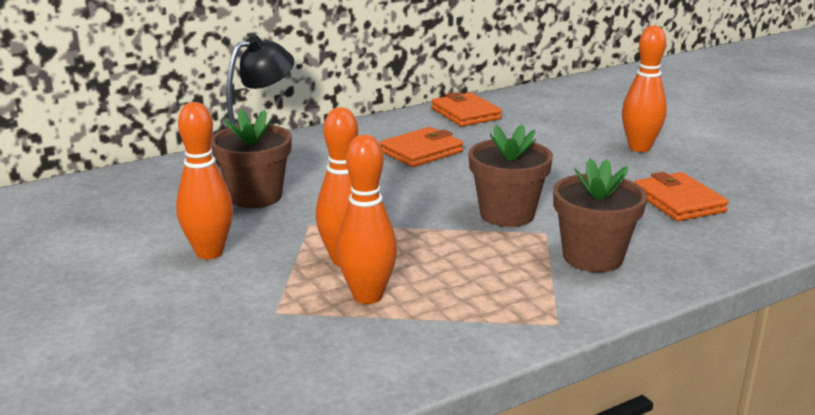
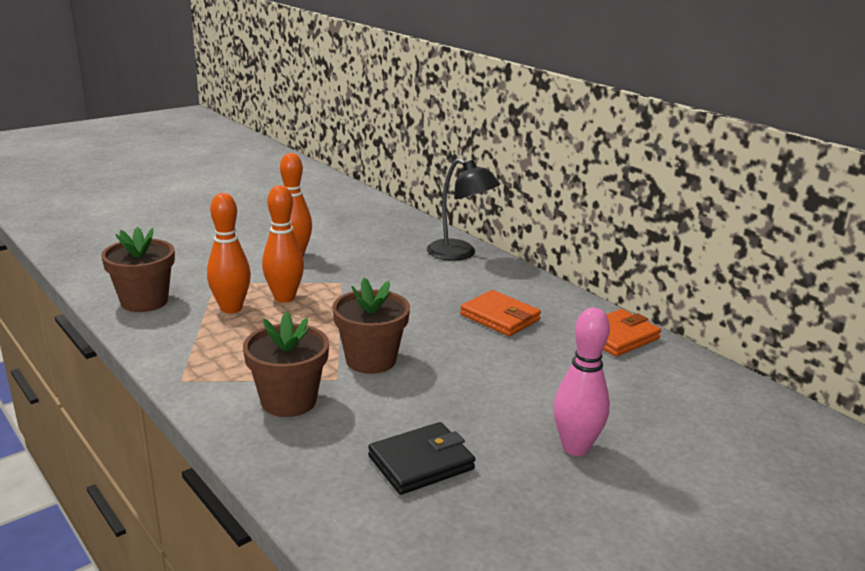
camera: 80 degrees right, 0 degrees up
brown flower pot [211,109,292,208] -> brown flower pot moved to [101,227,175,312]
orange bowling pin [622,25,667,152] -> pink bowling pin [554,307,610,456]
orange wallet [634,172,729,221] -> black wallet [368,422,475,495]

